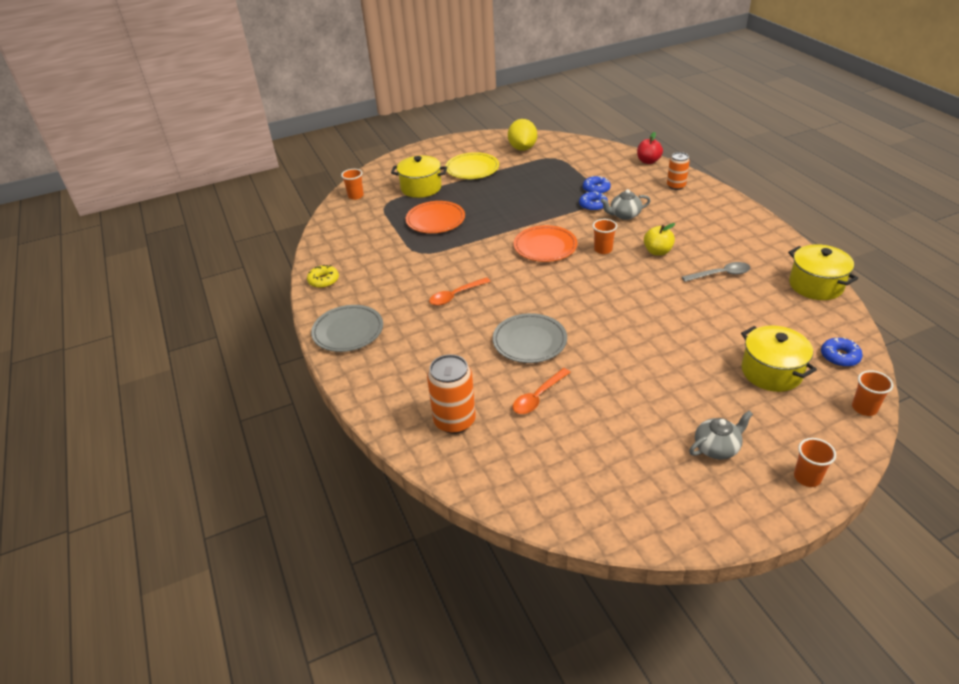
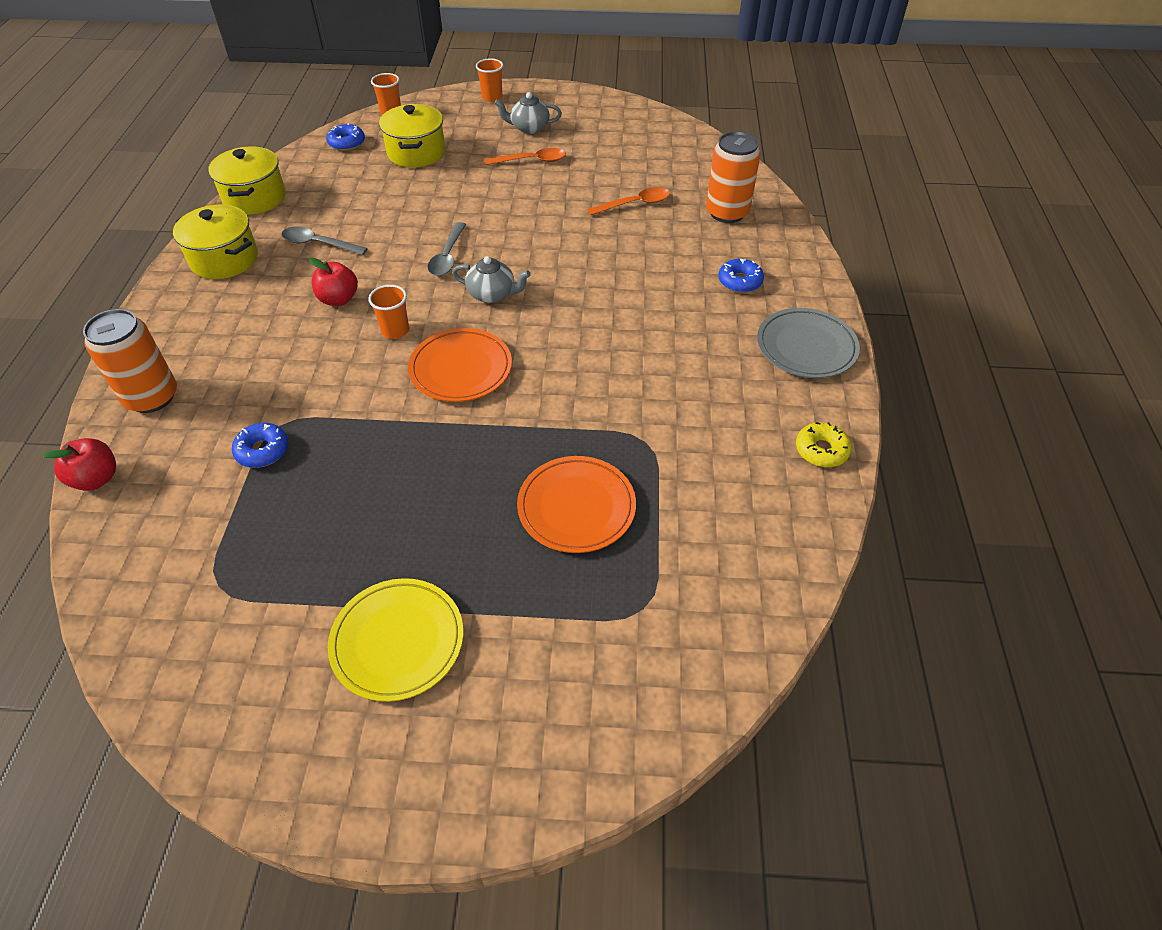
camera: 155 degrees left, 10 degrees up
orange cup [341,169,364,200] -> none
yellow pot [391,155,447,198] -> yellow pot moved to [173,204,258,279]
orange spoon [429,277,491,306] -> orange spoon moved to [485,148,566,165]
grey plate [493,313,567,363] -> none
yellow lemon [508,119,537,151] -> none
blue donut [579,192,608,211] -> blue donut moved to [718,259,764,293]
grey teapot [601,189,651,220] -> grey teapot moved to [452,256,531,303]
yellow apple [644,223,675,256] -> red apple [309,257,358,306]
orange can [667,152,690,190] -> orange can [83,309,177,413], size x1.57
none -> grey spoon [427,222,466,276]

